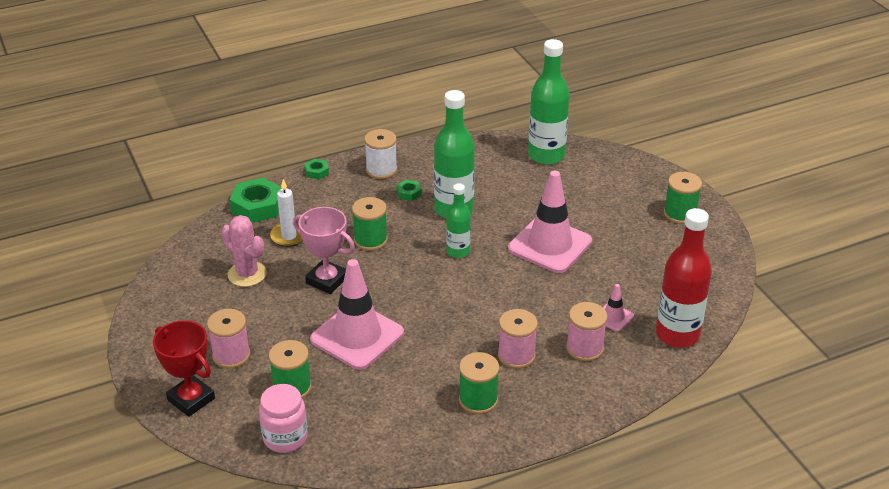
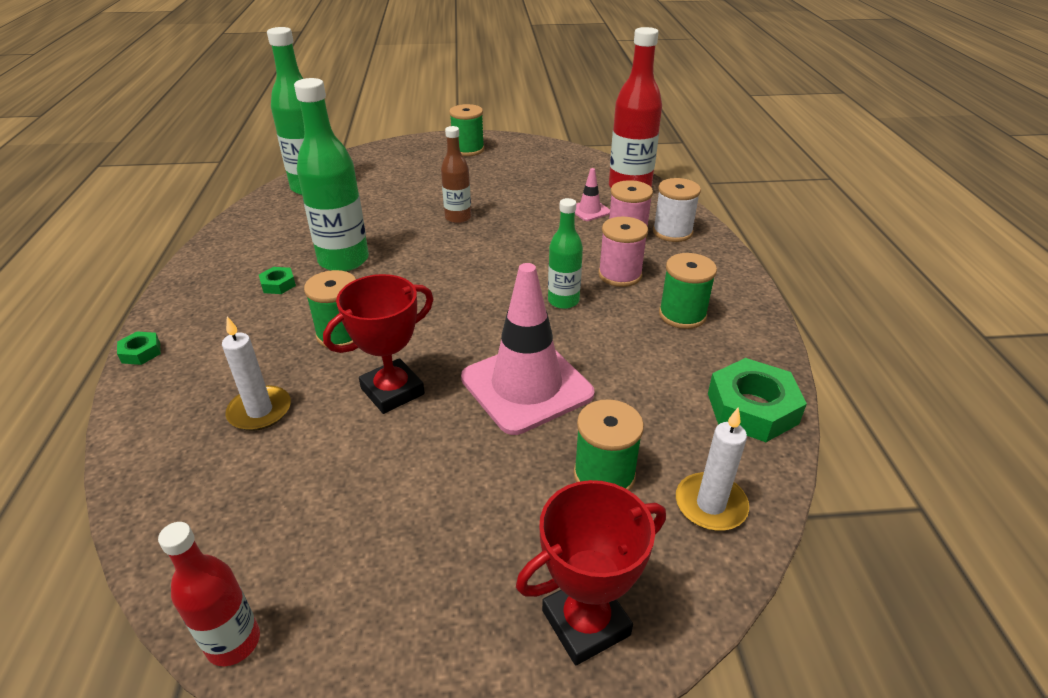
camera: 70 degrees left, 0 degrees up
pink spool [207,309,250,368] -> none
pink cactus [221,215,267,287] -> none
green nut [230,178,282,223] -> green nut moved to [708,358,807,442]
pink jar [259,384,308,453] -> white candle [676,407,749,531]
pink trophy [293,207,355,294] -> red trophy [323,274,433,414]
white spool [364,129,397,179] -> white spool moved to [653,178,701,242]
green bottle [446,183,471,258] -> green bottle moved to [548,198,583,309]
pink traffic cone [508,171,592,273] -> brown bottle [441,126,471,223]
none -> red bottle [158,522,260,666]

